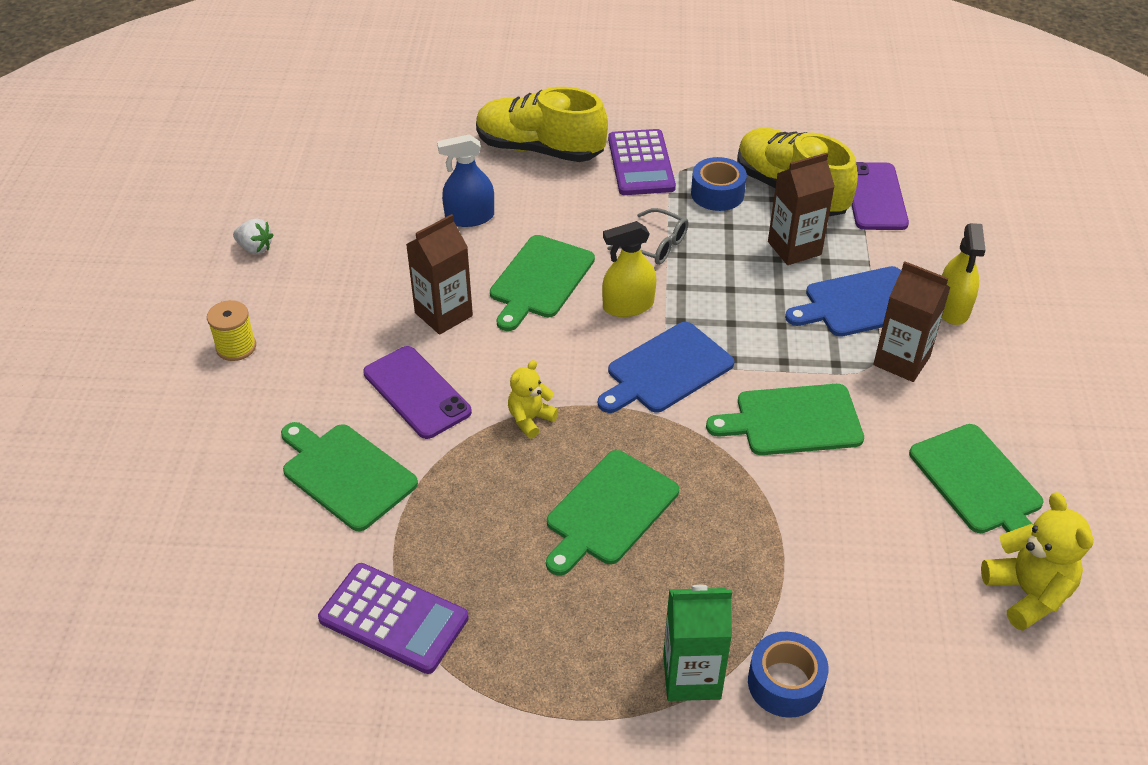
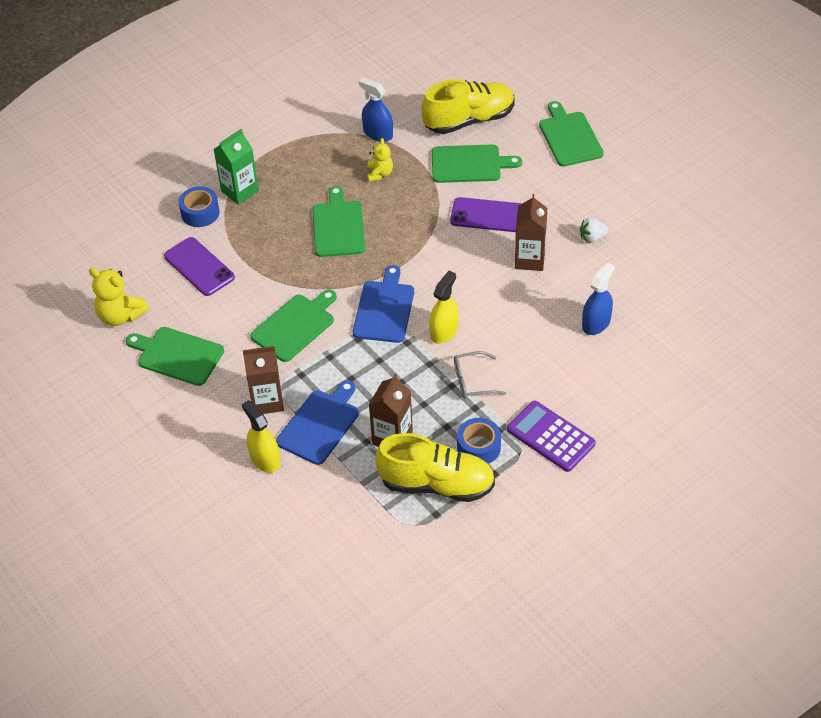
camera: 140 degrees right, 5 degrees up
yellow spool [207,300,256,361] -> none
white strawberry [233,219,273,254] -> white strawberry moved to [580,218,609,243]
purple calculator [318,563,469,674] -> blue spray bottle [359,77,393,142]
yellow shoe [476,87,608,162] -> yellow shoe moved to [421,79,515,134]
green cutting board [490,235,595,331] -> green cutting board moved to [539,101,604,167]
yellow teddy bear [508,360,558,439] -> yellow teddy bear moved to [367,138,393,182]
purple phone [852,162,909,230] -> purple phone moved to [164,237,235,296]

